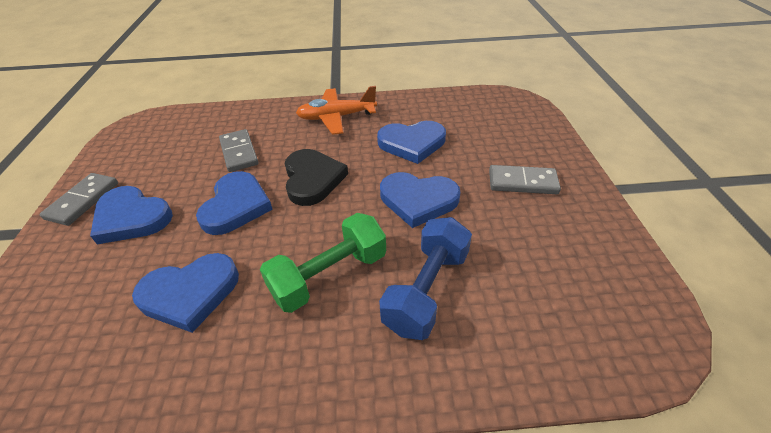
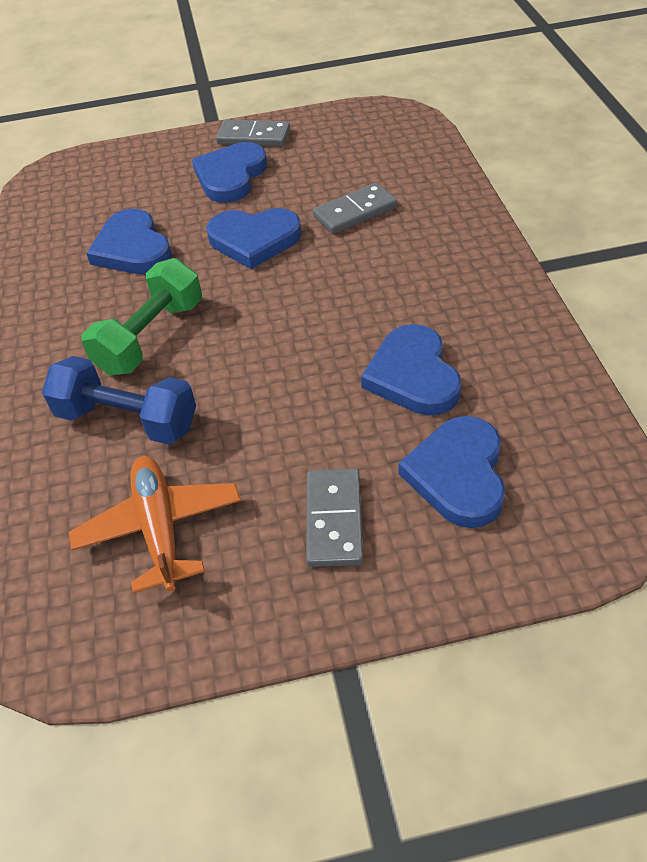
camera: 85 degrees right, 5 degrees up
green dumbbell [260,213,386,313] -> green dumbbell turned 75 degrees clockwise [81,258,202,376]
black heart [285,149,348,206] -> none
orange plane [296,86,377,135] -> orange plane moved to [69,456,241,594]
blue heart [380,172,461,228] -> blue heart moved to [398,416,505,528]

